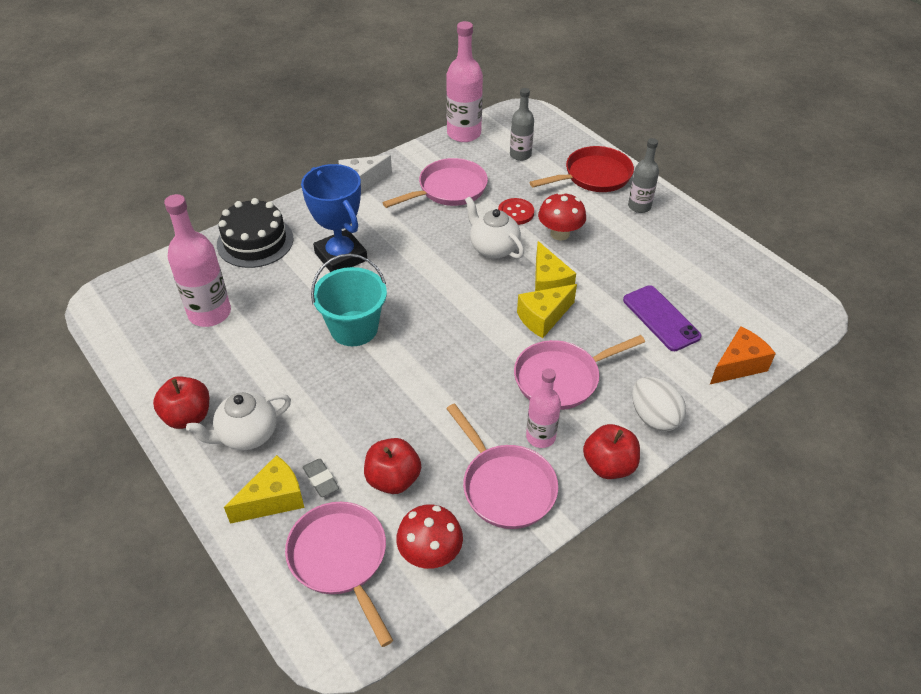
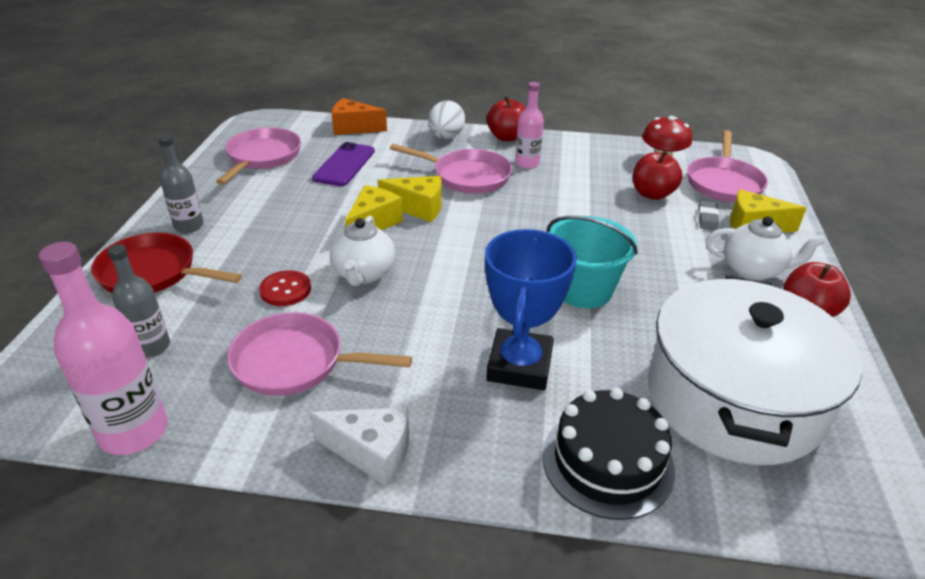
camera: 135 degrees left, 10 degrees down
pink bottle [164,194,231,327] -> white pot [648,276,863,465]
pink pan [446,403,558,529] -> pink pan moved to [216,128,301,185]
red mushroom [538,192,586,240] -> none

